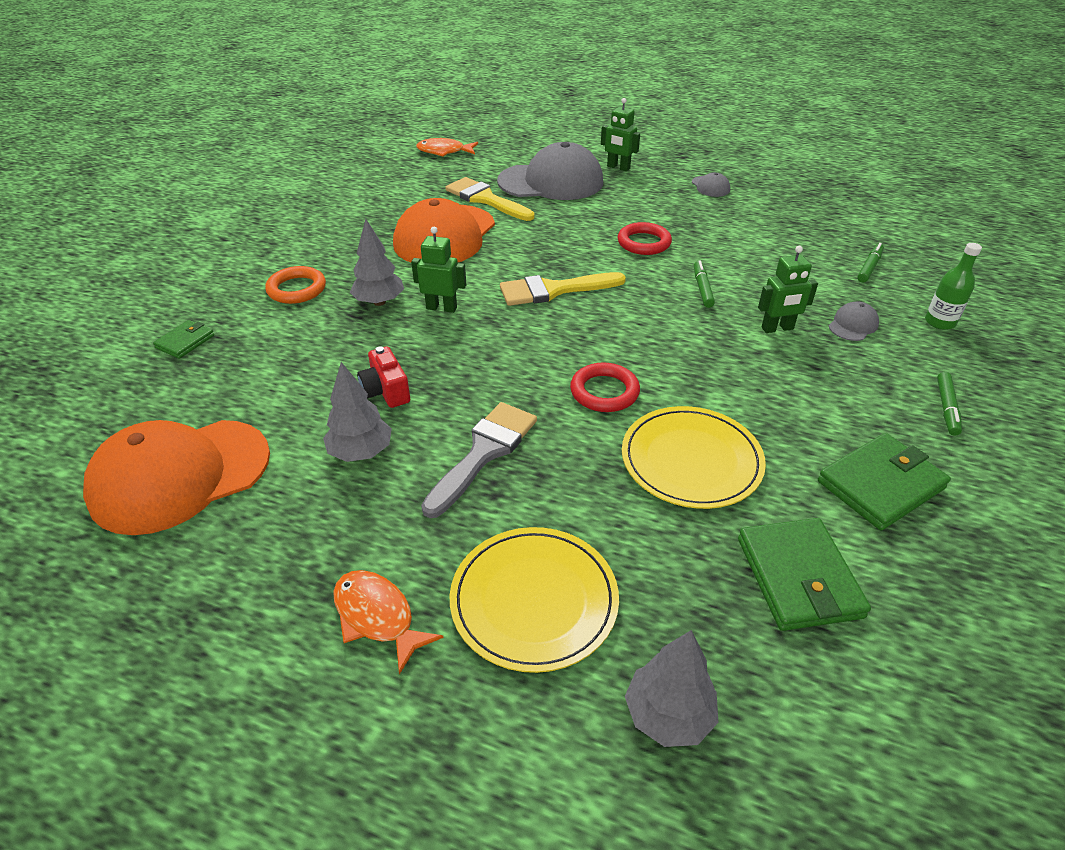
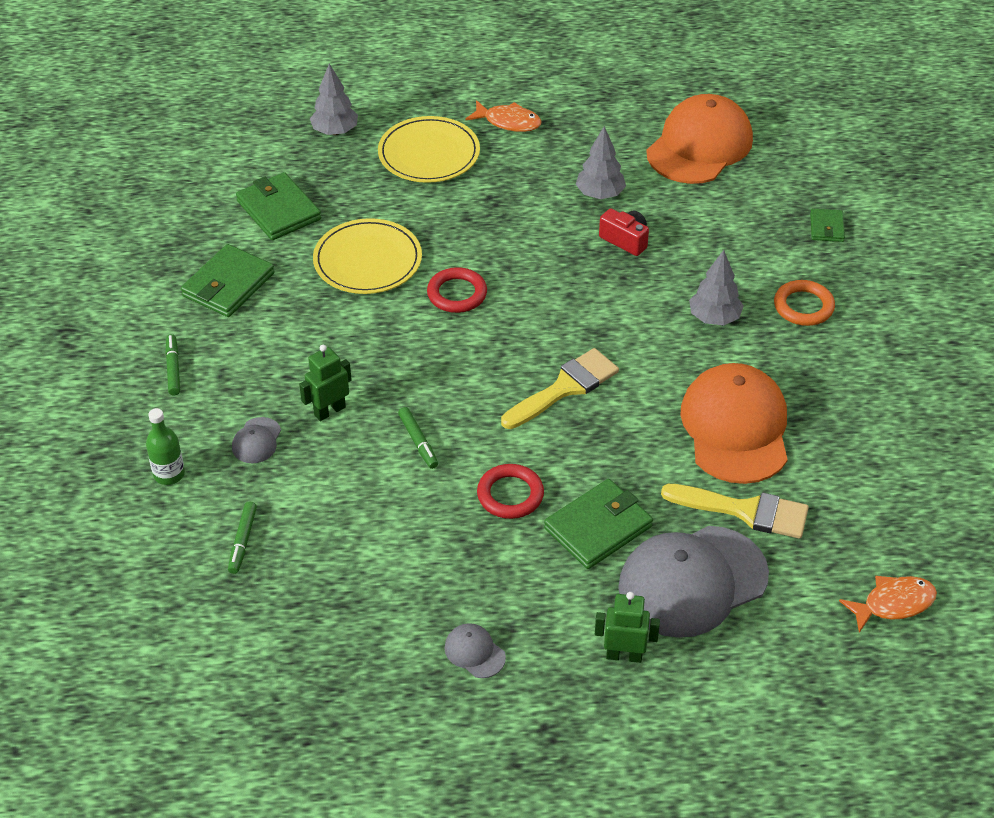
camera: 155 degrees right, 5 degrees up
green robot [411,227,466,313] -> none
grey brush [421,402,537,518] -> none
none -> green wallet [544,479,653,569]

